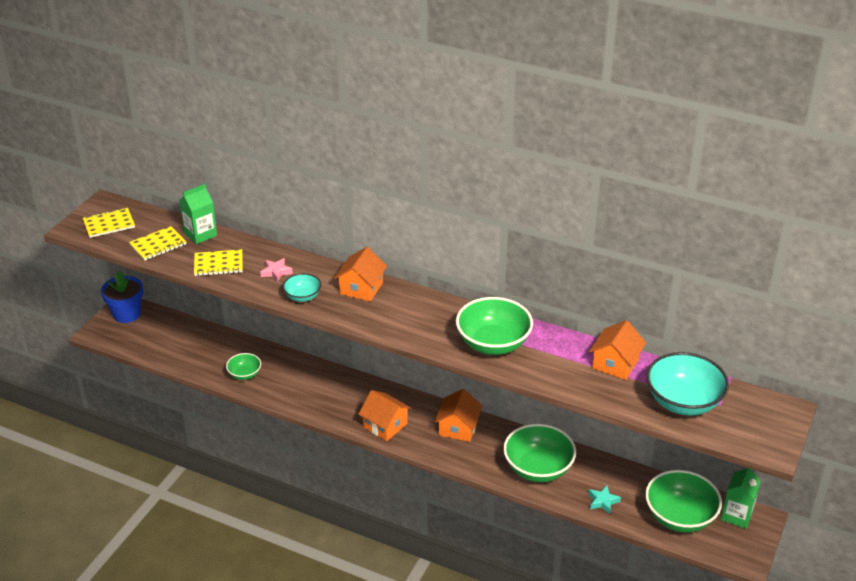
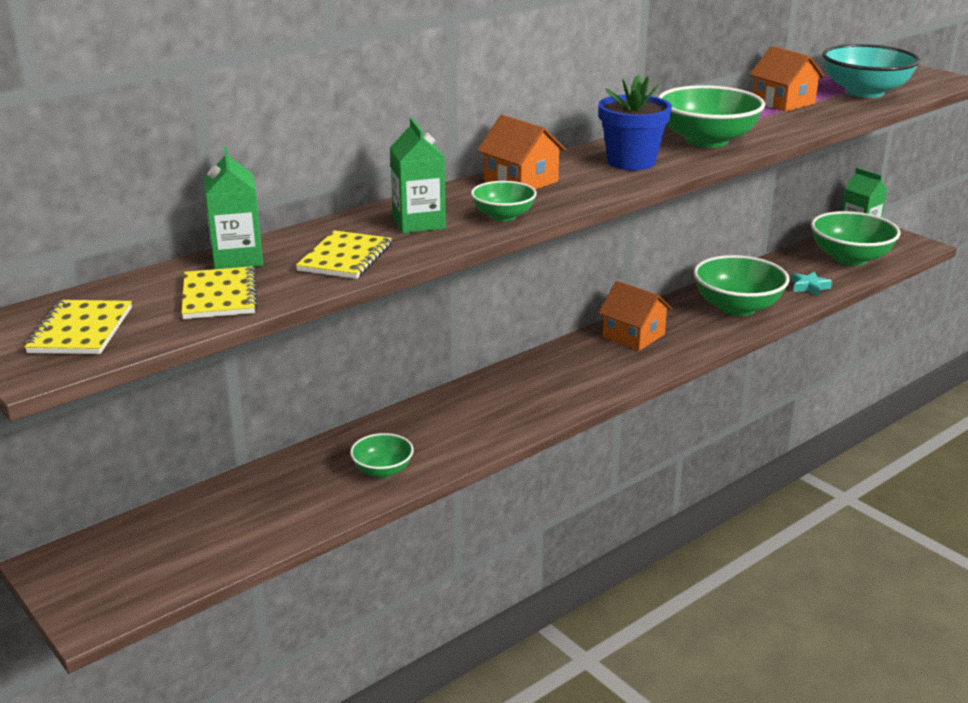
camera: 65 degrees left, 10 degrees down
blue flower pot [101,272,143,323] -> blue flower pot moved to [598,75,672,170]
pink star [260,258,293,282] -> green carton [390,118,446,233]
turquoise bowl [283,273,321,302] -> green bowl [471,181,537,221]
orange house [358,390,411,441] -> none

